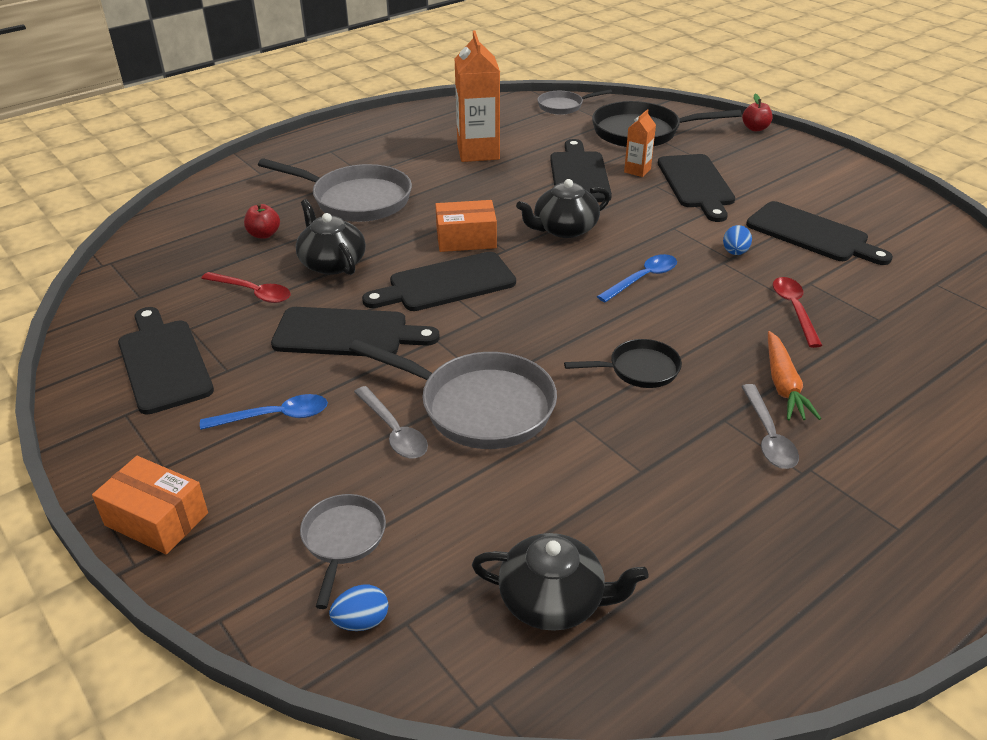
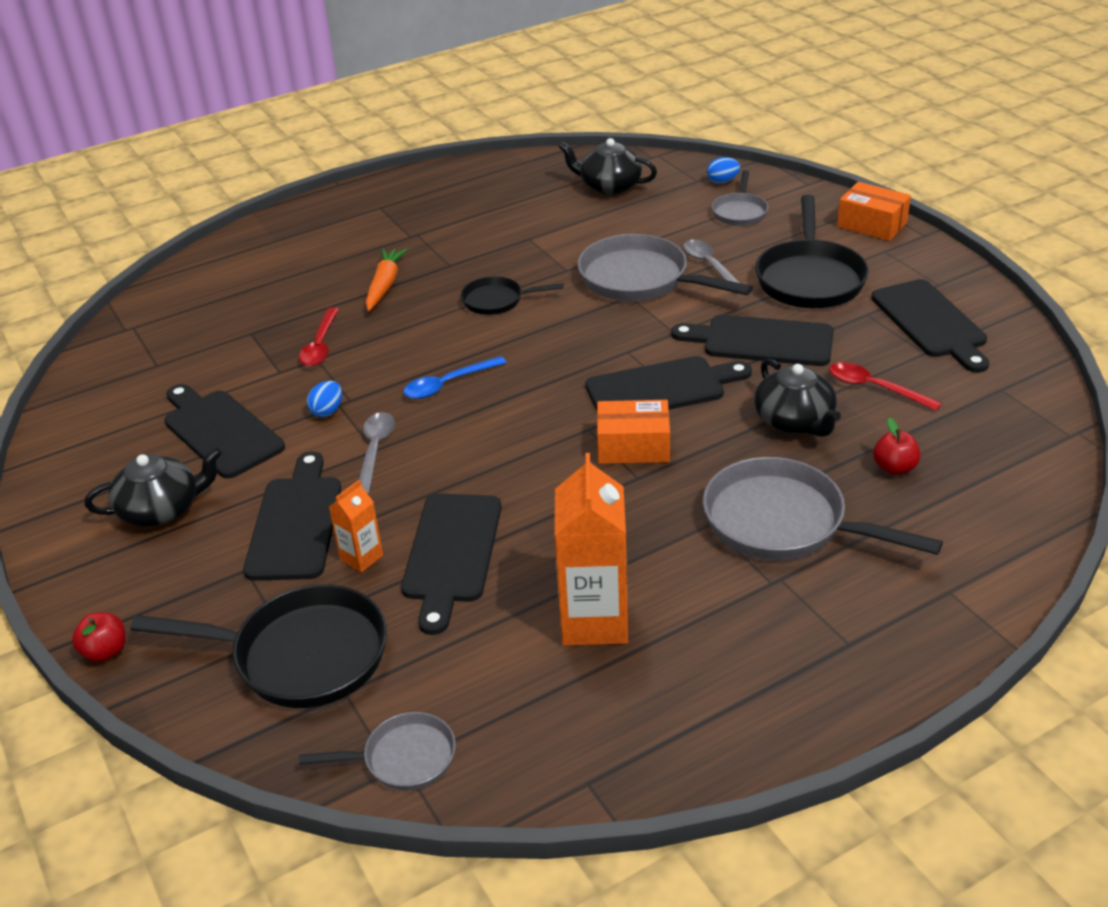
camera: 170 degrees left, 0 degrees up
blue spoon [200,394,328,430] -> black pan [755,195,869,308]
black teapot [516,179,610,238] -> black teapot moved to [85,447,222,527]
grey spoon [741,384,799,469] -> grey spoon moved to [359,412,395,495]

